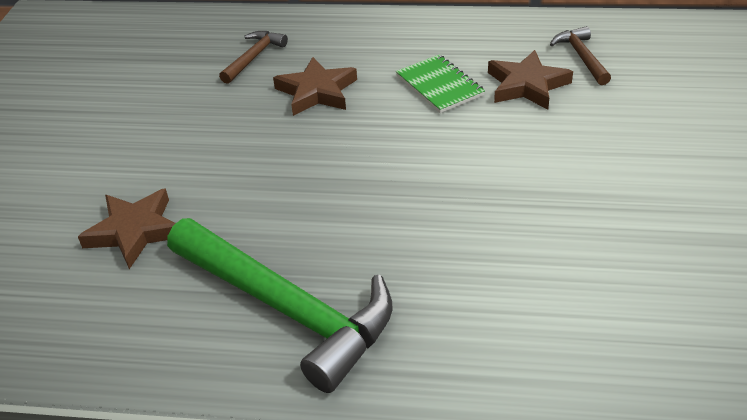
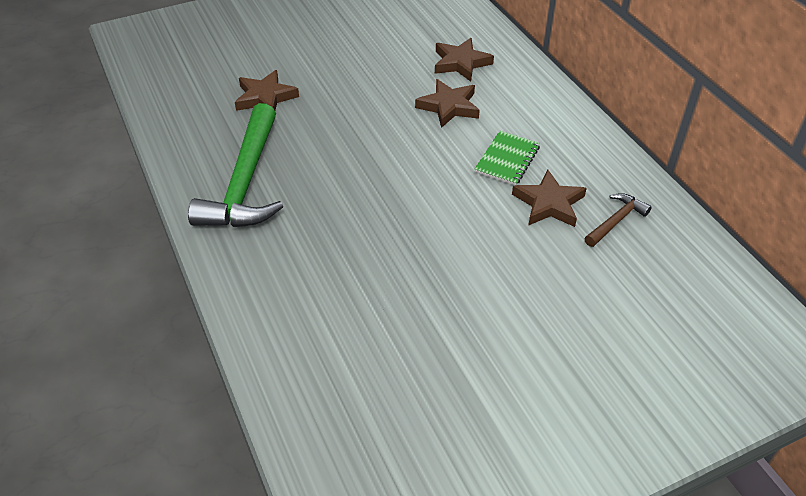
camera: 55 degrees right, 5 degrees up
brown hammer [219,31,288,84] -> brown star [435,38,494,82]

